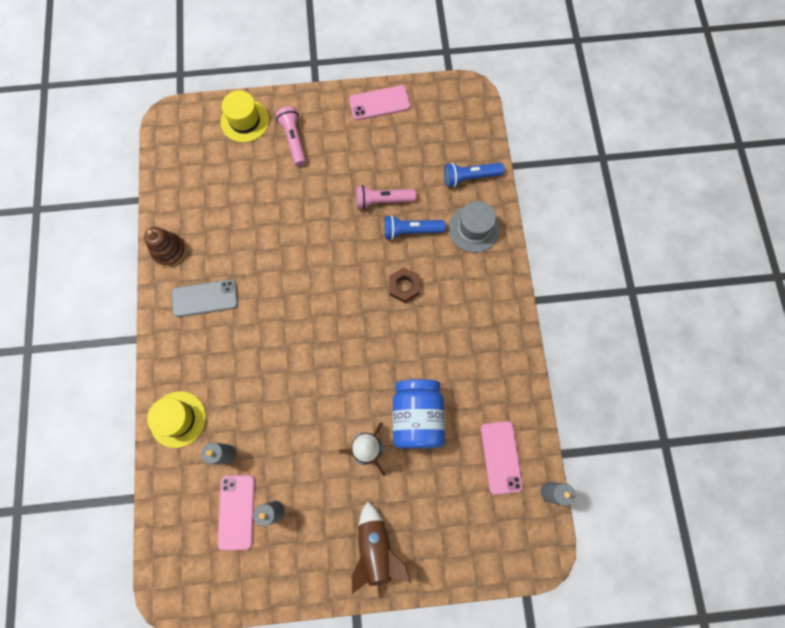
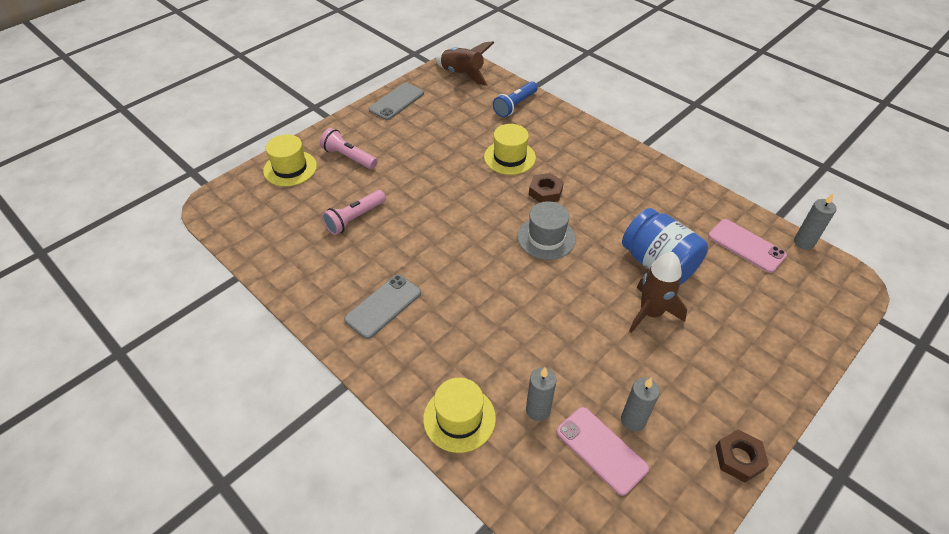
camera: 40 degrees left, 25 degrees down
brown stacking toy [144,227,187,267] -> none
pink phone [349,85,410,120] -> grey phone [369,83,424,120]
brown rocket [352,501,411,598] -> brown rocket moved to [435,41,494,86]
pink flashlight [356,185,416,209] -> pink flashlight moved to [322,190,386,235]
blue flashlight [384,215,445,240] -> yellow hat [484,124,536,175]
grey hat [449,201,500,253] -> grey hat moved to [517,201,576,260]
none -> brown nut [715,429,769,482]

